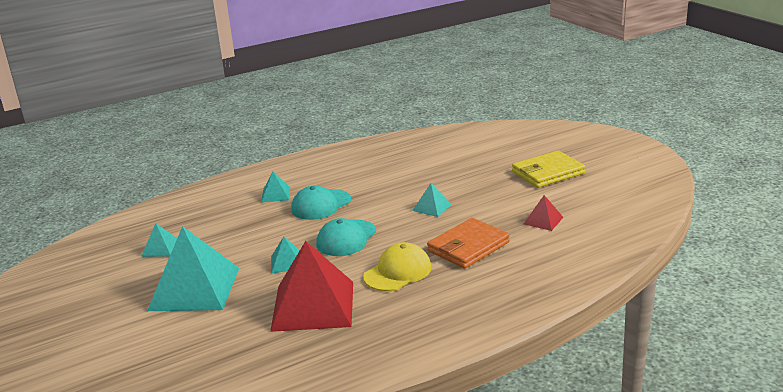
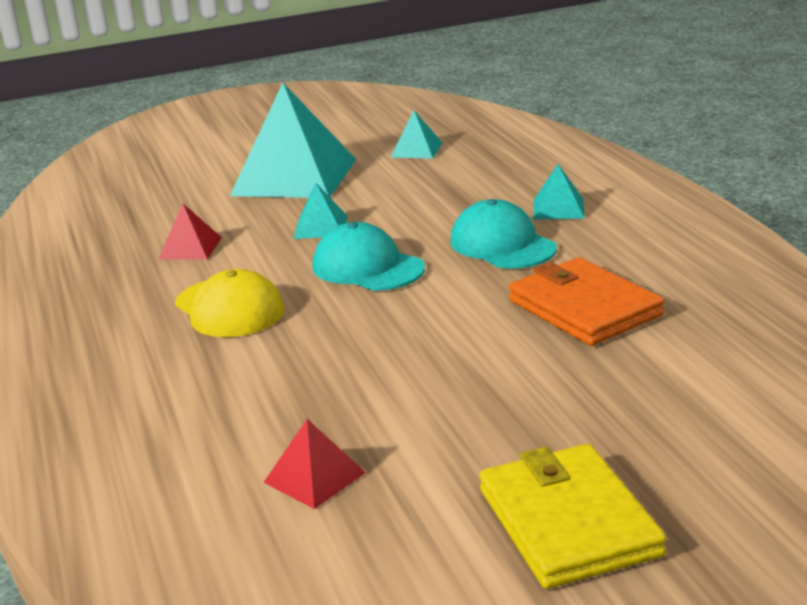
camera: 100 degrees right, 0 degrees up
red pyramid [270,241,353,332] -> red pyramid [158,204,222,260], size x0.44
turquoise pyramid [412,183,451,217] -> none
orange wallet [427,218,510,269] -> orange wallet moved to [509,257,664,346]

